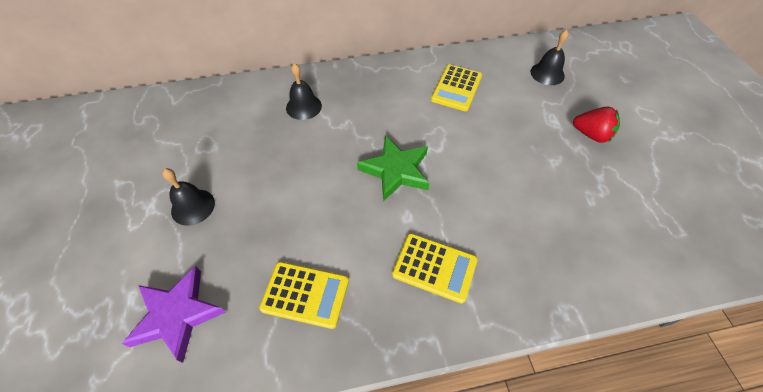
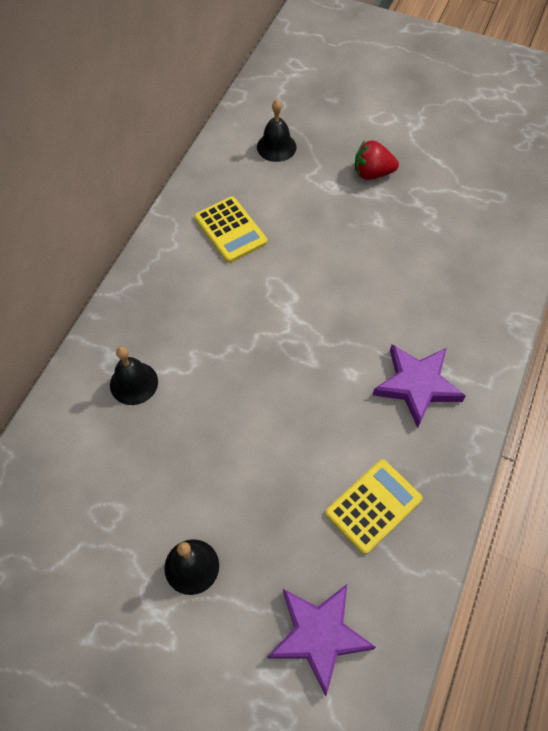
camera: 55 degrees left, 5 degrees up
green star [357,135,430,202] -> none
yellow calculator [392,233,478,304] -> purple star [372,344,466,428]
red strawberry [573,107,620,143] -> red strawberry turned 150 degrees counterclockwise [355,140,399,180]

